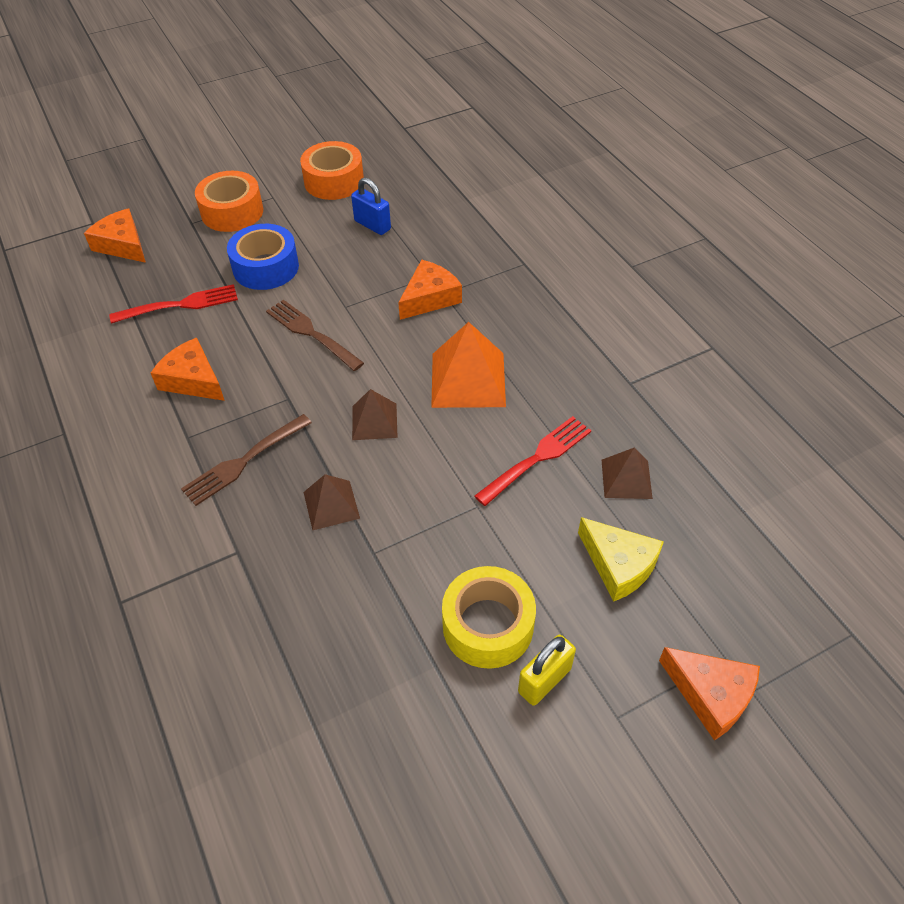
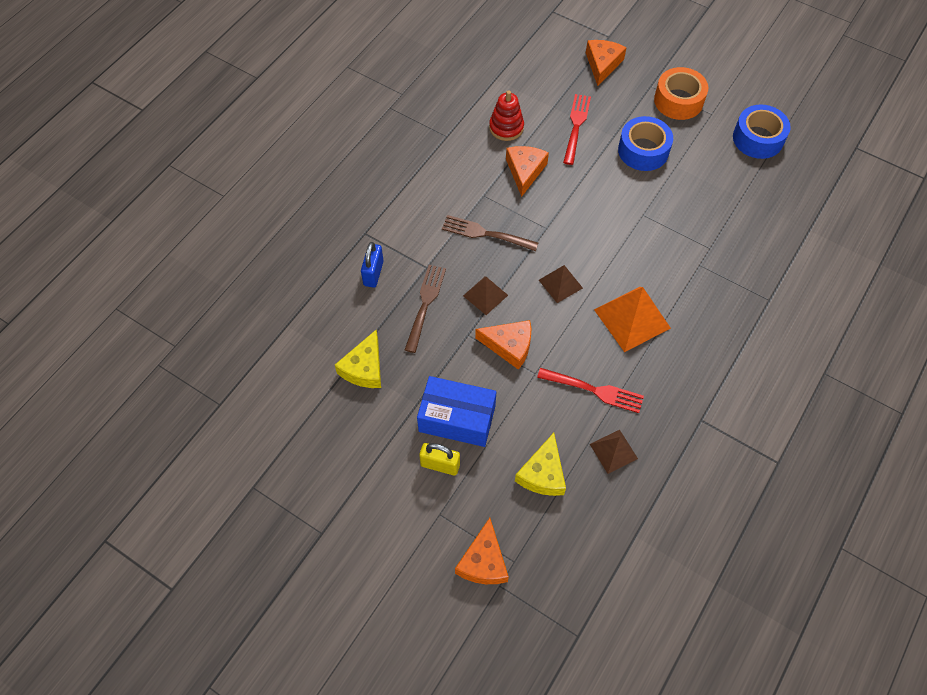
camera: 60 degrees right, 10 degrees up
red fork [109,284,238,324] -> red fork turned 120 degrees counterclockwise [563,94,591,165]
brown fork [266,300,364,371] -> brown fork moved to [405,265,446,353]
orange tape [300,141,364,200] -> blue tape [733,104,791,159]
blue padlock [351,178,391,235] -> blue padlock moved to [361,242,384,288]
orange cheese [398,260,462,320] -> orange cheese moved to [475,320,531,370]
yellow tape [442,566,536,669] -> blue box [417,376,496,447]
none -> yellow cheese [335,330,381,388]
none -> red stacking toy [489,90,524,141]

